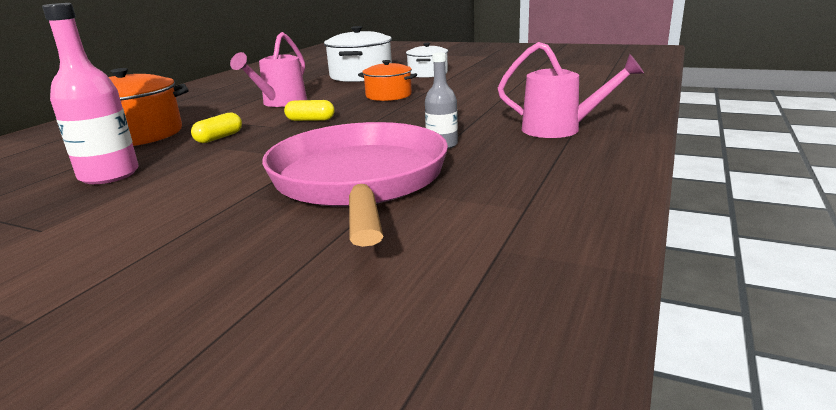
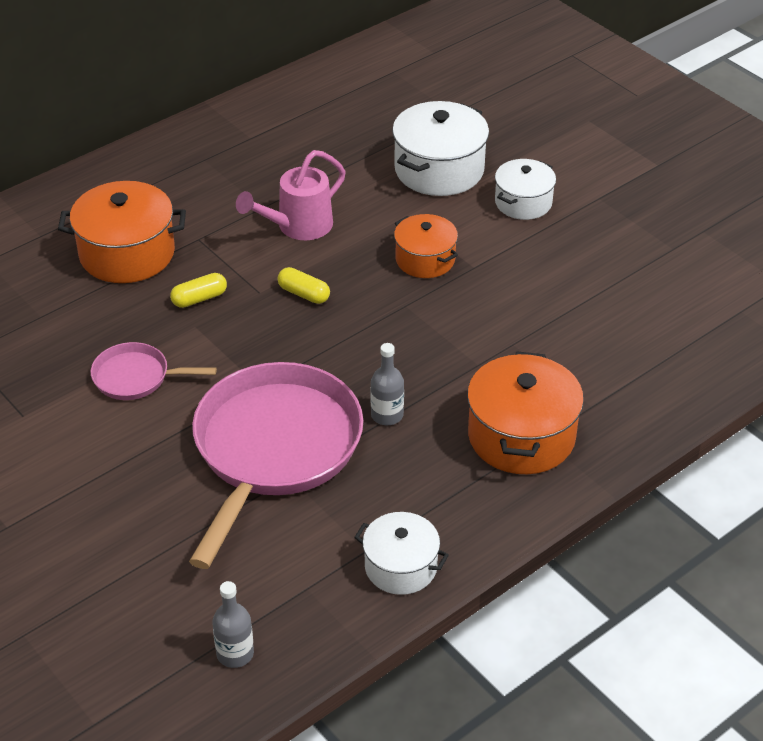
camera: 25 degrees right, 20 degrees up
pink bottle [42,3,139,184] -> none
pink watering can [498,42,644,138] -> orange pot [467,351,584,474]
none -> pink pan [91,342,217,400]
none -> grey bottle [212,581,254,668]
none -> white pot [354,512,449,595]

